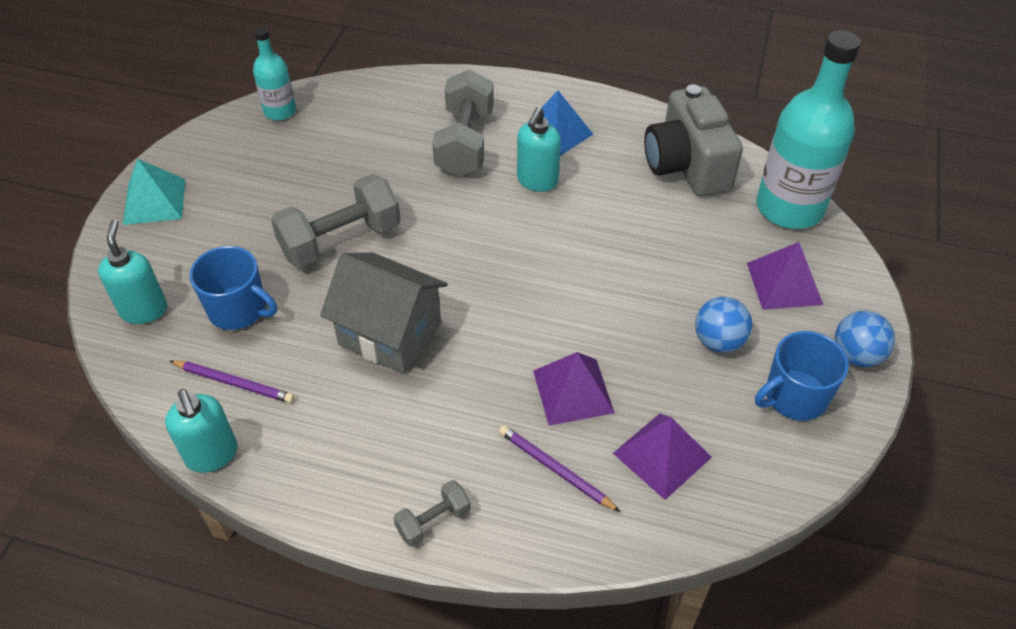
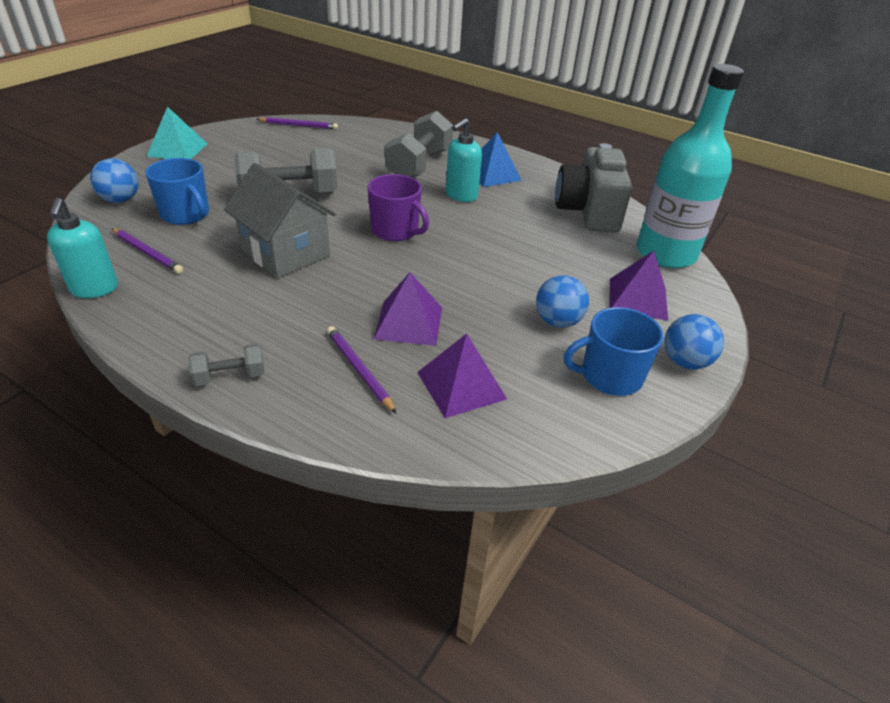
camera: 15 degrees right, 10 degrees down
turquoise soap dispenser [98,220,167,324] -> blue ball [90,158,139,203]
turquoise bottle [253,26,296,121] -> purple pencil [256,117,338,129]
none -> purple mug [368,174,429,241]

